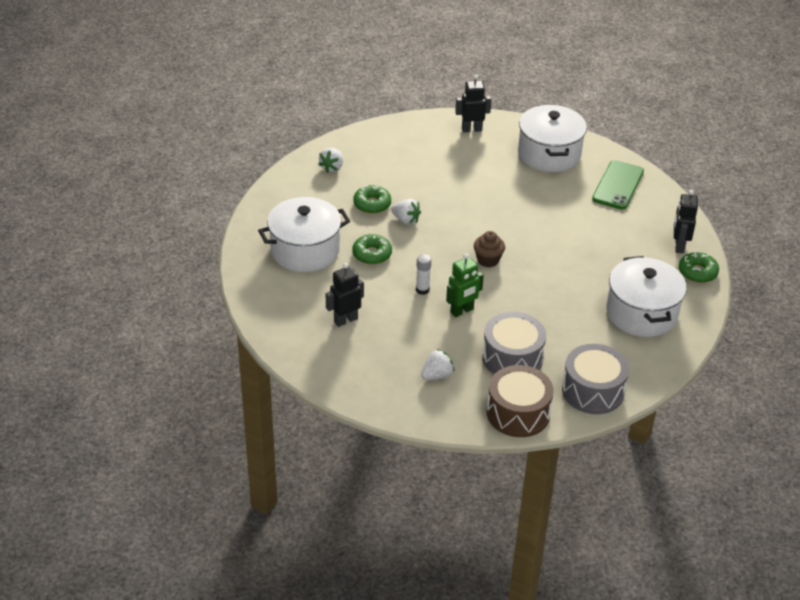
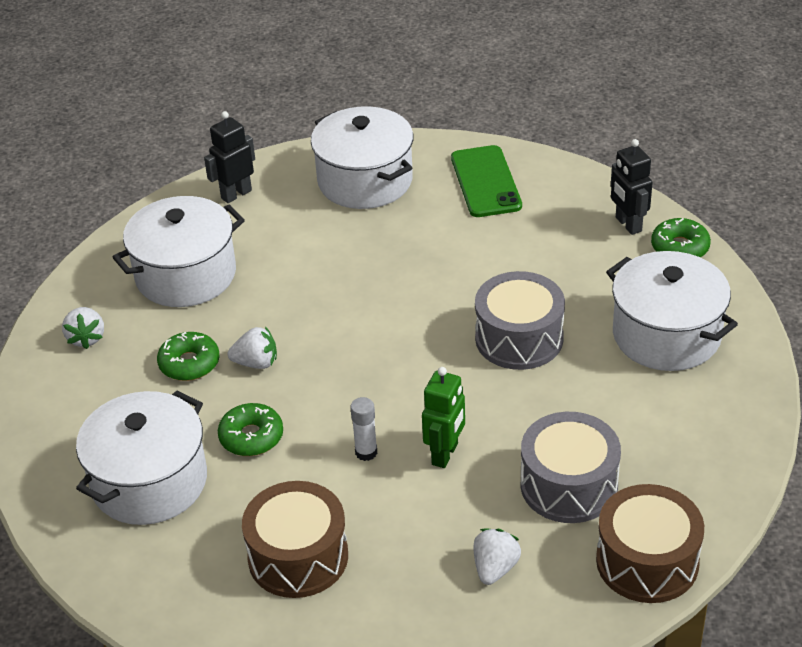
camera: 30 degrees left, 0 degrees up
black robot [326,263,364,327] -> brown drum [242,481,348,598]
brown cupcake [474,231,505,267] -> none
grey drum [562,344,629,414] -> grey drum moved to [475,271,565,370]
none -> white pot [113,196,245,307]

